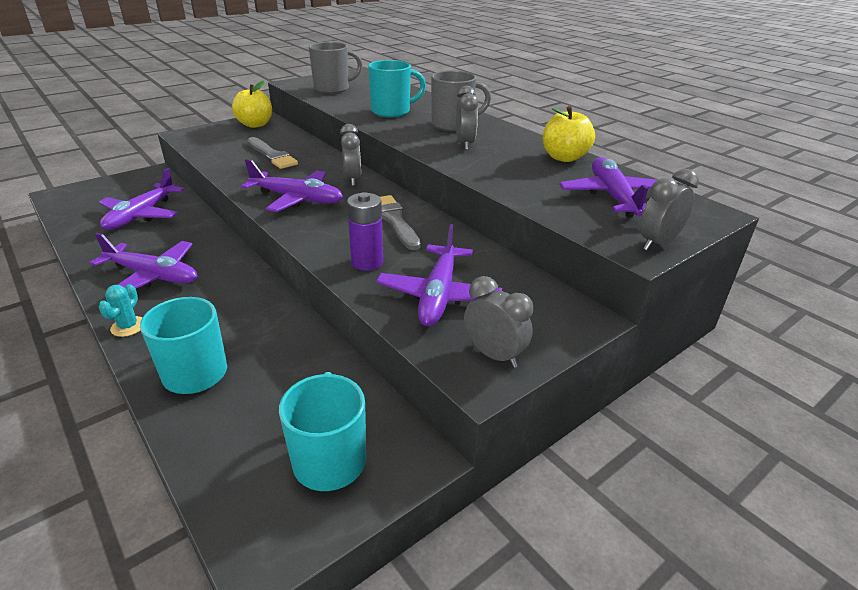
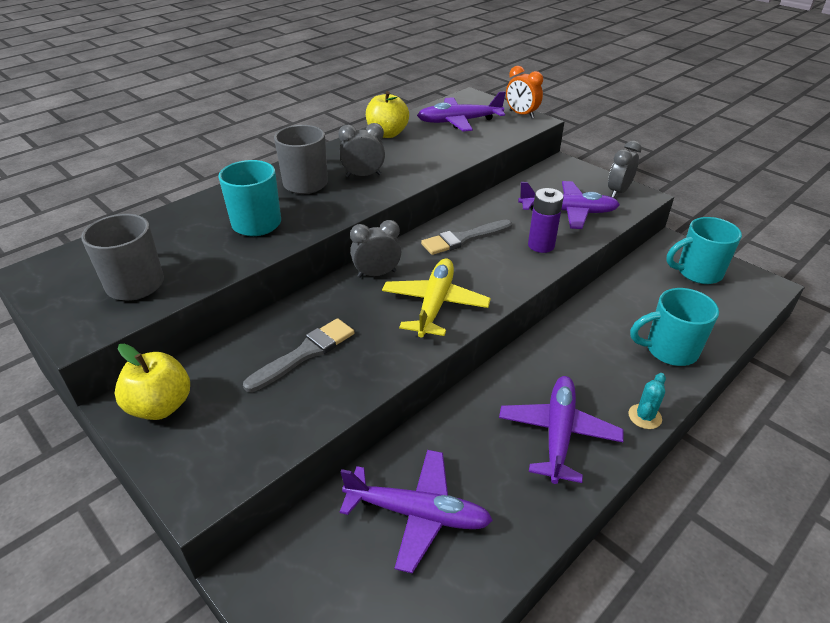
camera: 95 degrees left, 5 degrees up
turquoise cactus [99,284,142,337] -> turquoise cactus turned 60 degrees counterclockwise [628,373,666,429]
purple plane [241,159,343,212] -> yellow plane [382,258,491,337]
grey clock [639,169,699,251] -> orange clock [506,66,543,118]

